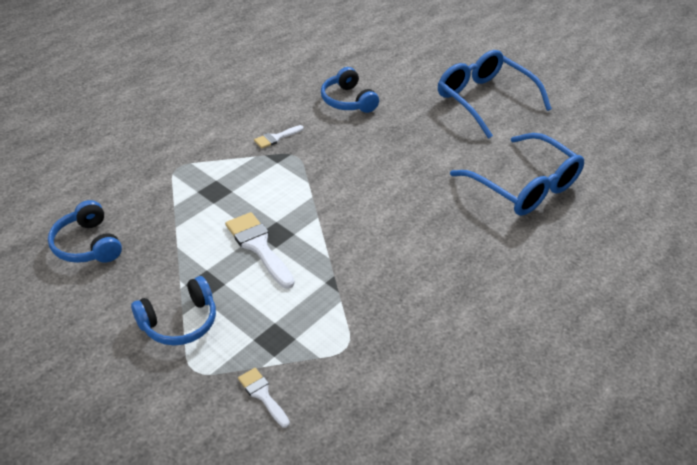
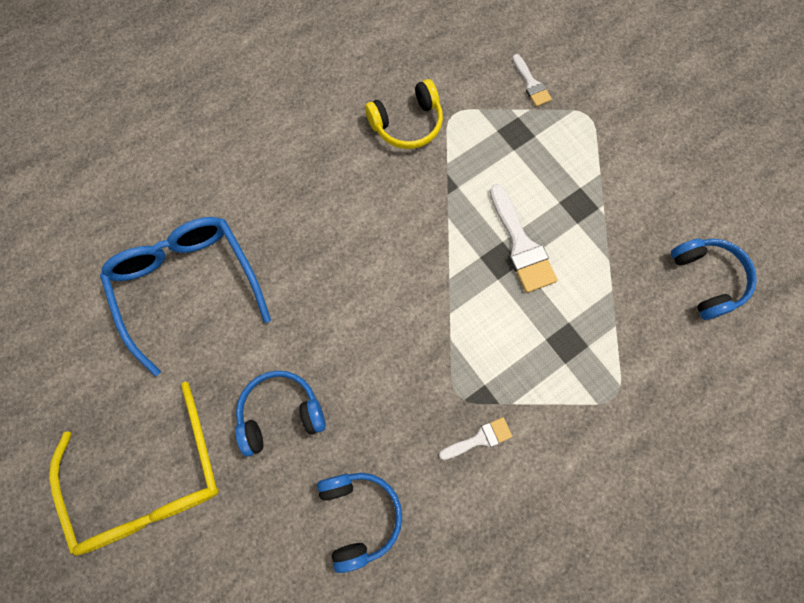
camera: 165 degrees left, 30 degrees up
blue headphones [131,276,216,346] -> blue headphones moved to [235,371,326,457]
blue glasses [438,50,552,139] -> yellow glasses [49,382,219,556]
none -> yellow headphones [365,79,443,149]

